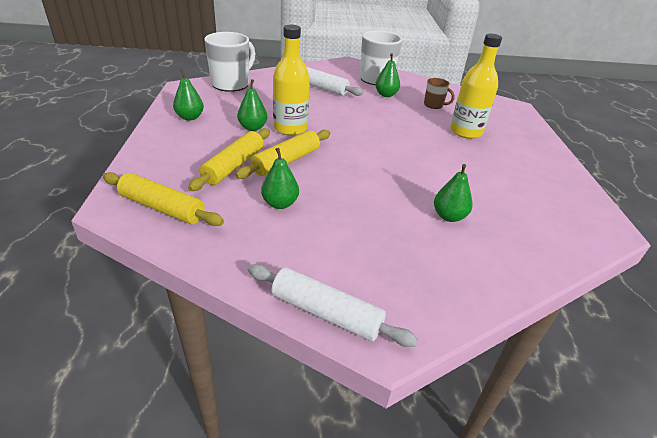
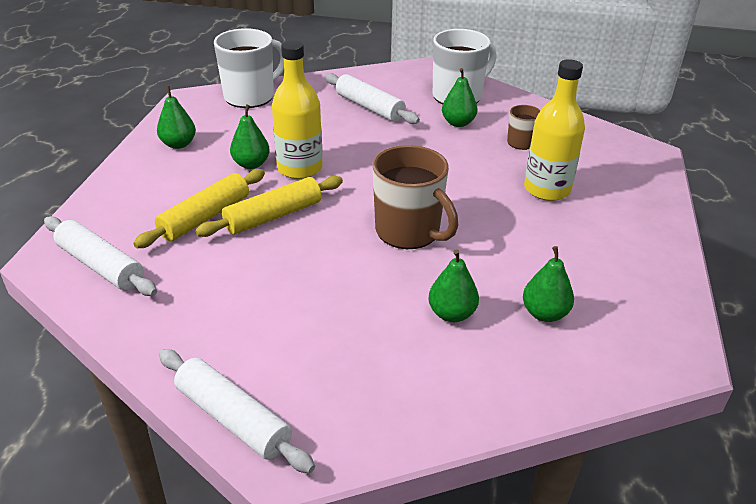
camera: 15 degrees right, 0 degrees up
yellow rolling pin [103,172,224,226] -> white rolling pin [44,216,157,296]
green pear [261,148,299,209] -> green pear moved to [523,246,574,322]
none -> brown mug [372,145,458,249]

